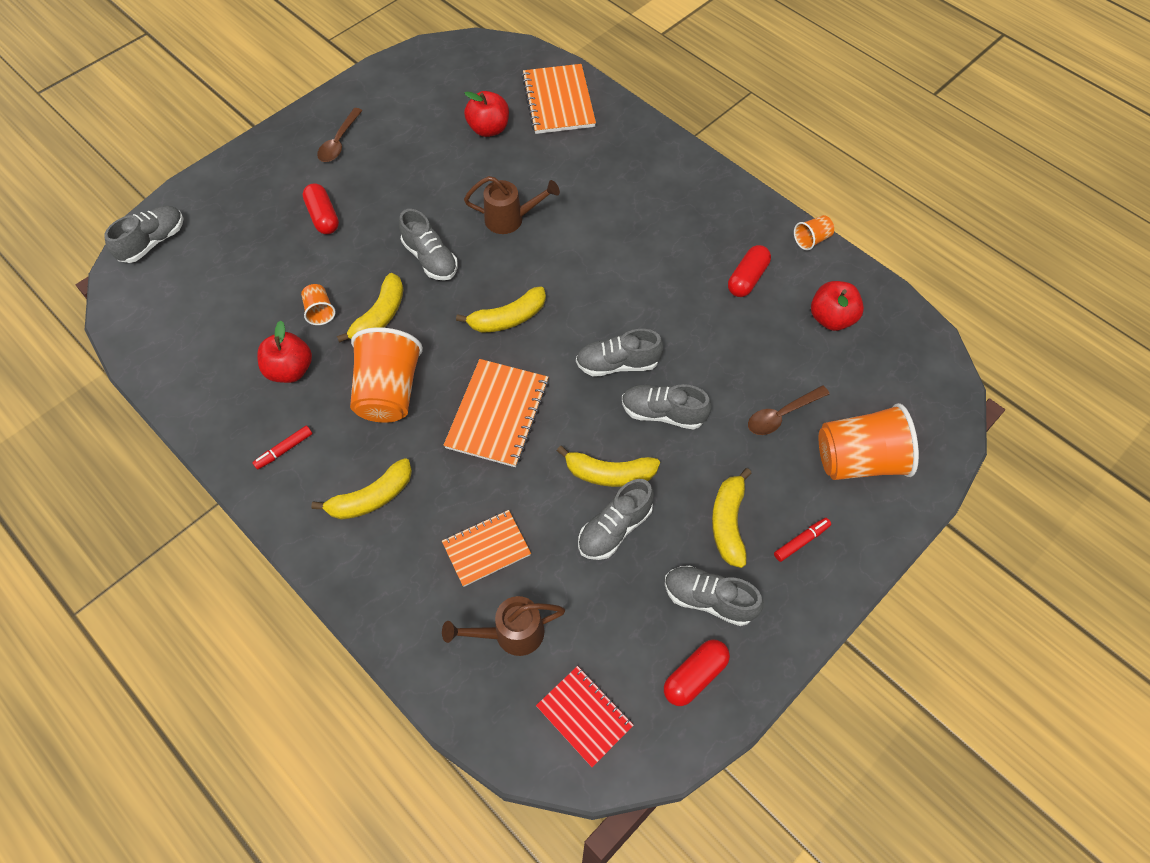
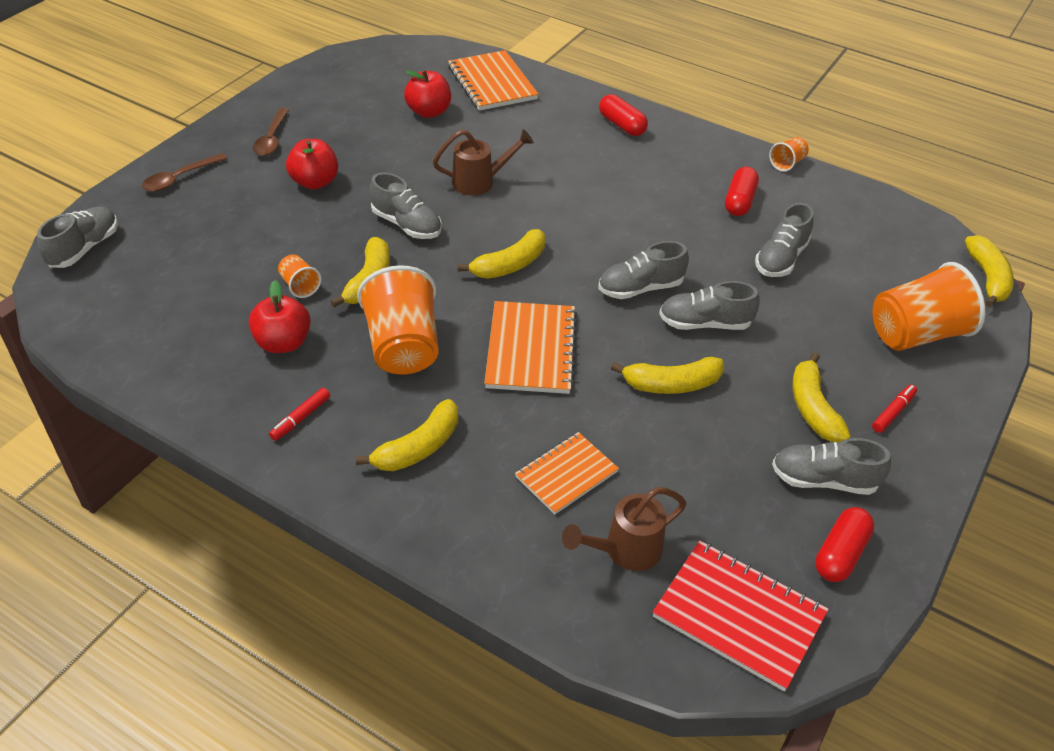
camera: 15 degrees left, 15 degrees down
red capsule [303,183,339,234] -> red capsule moved to [599,94,648,136]
red notebook [536,666,634,767] -> red notebook [653,540,829,691], size x1.52
grey shoe [578,479,654,560] -> grey shoe moved to [755,203,814,277]
brown spoon [748,385,830,435] -> brown spoon moved to [142,153,228,192]
red apple [811,281,864,331] -> red apple moved to [286,139,338,190]
none -> yellow banana [965,235,1014,307]

